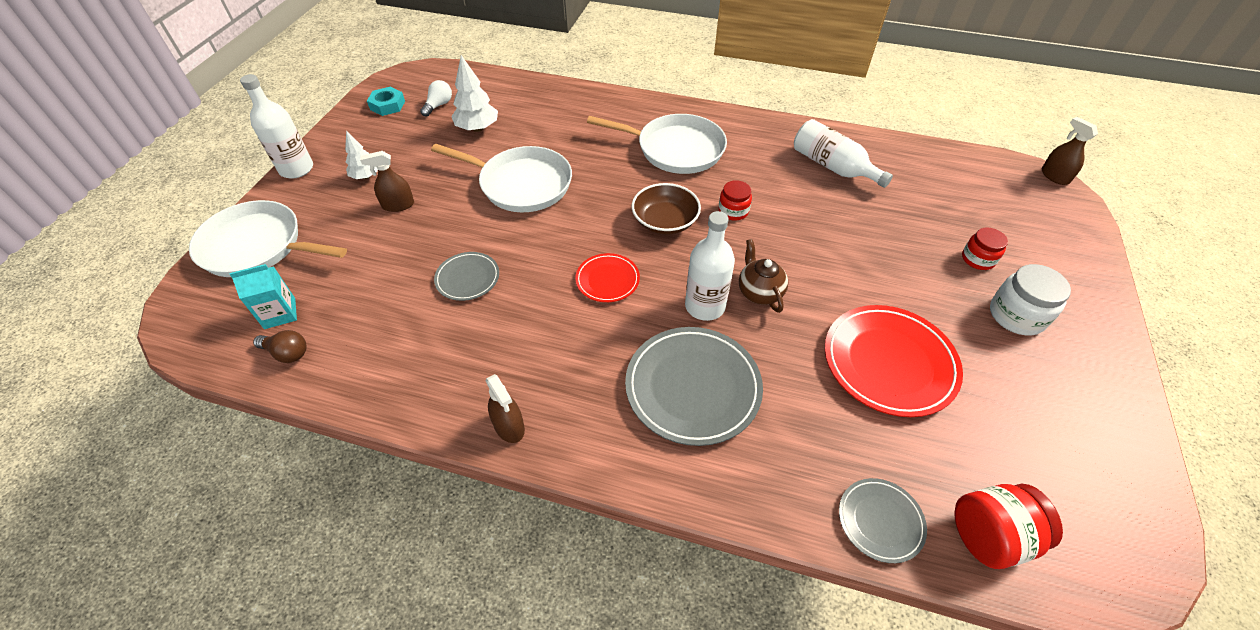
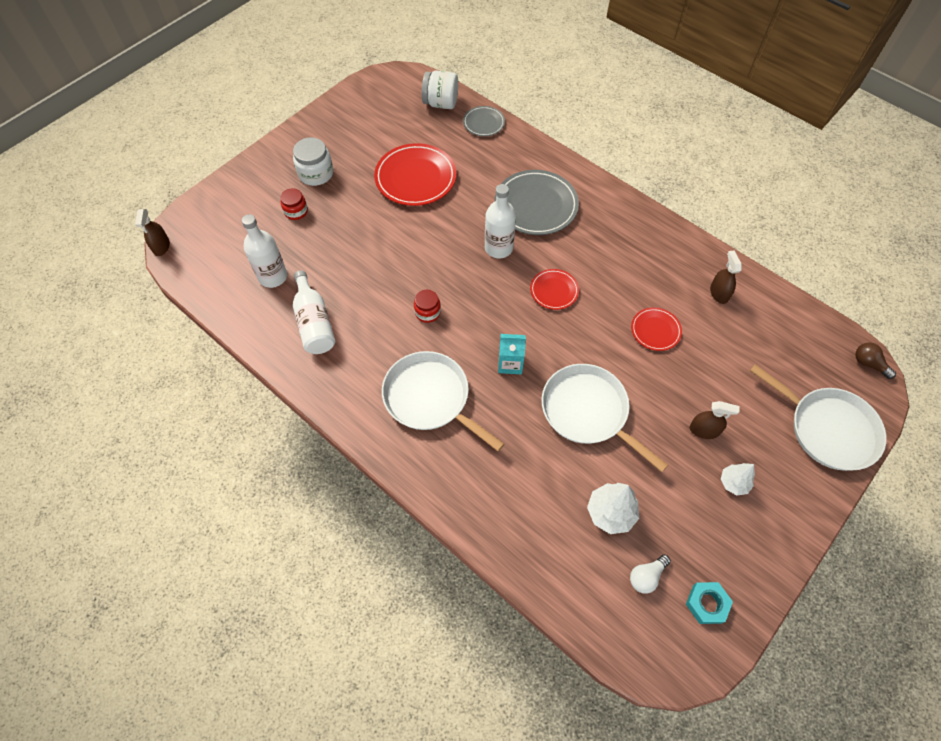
camera: 155 degrees left, 10 degrees up
turquoise carton [229,264,297,329] -> turquoise carton moved to [498,334,526,374]
white bottle [240,74,313,179] -> white bottle moved to [242,214,287,288]
brown light bulb [253,330,307,363] -> brown light bulb moved to [855,342,896,379]
grey plate [434,252,499,301] -> red plate [631,307,682,351]
brown spray bottle [486,374,525,443] -> brown spray bottle moved to [710,250,742,304]
brown bowl [632,183,701,235] -> none
brown teapot [739,239,789,313] -> none
red jar [954,484,1063,569] -> white jar [422,71,458,109]

